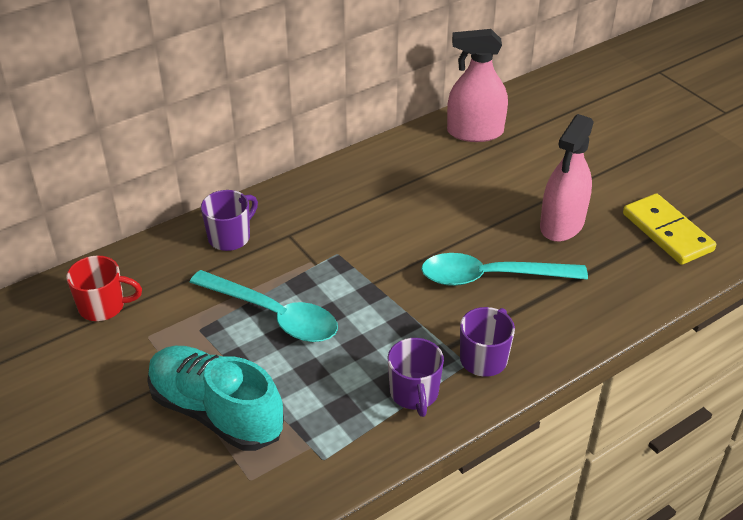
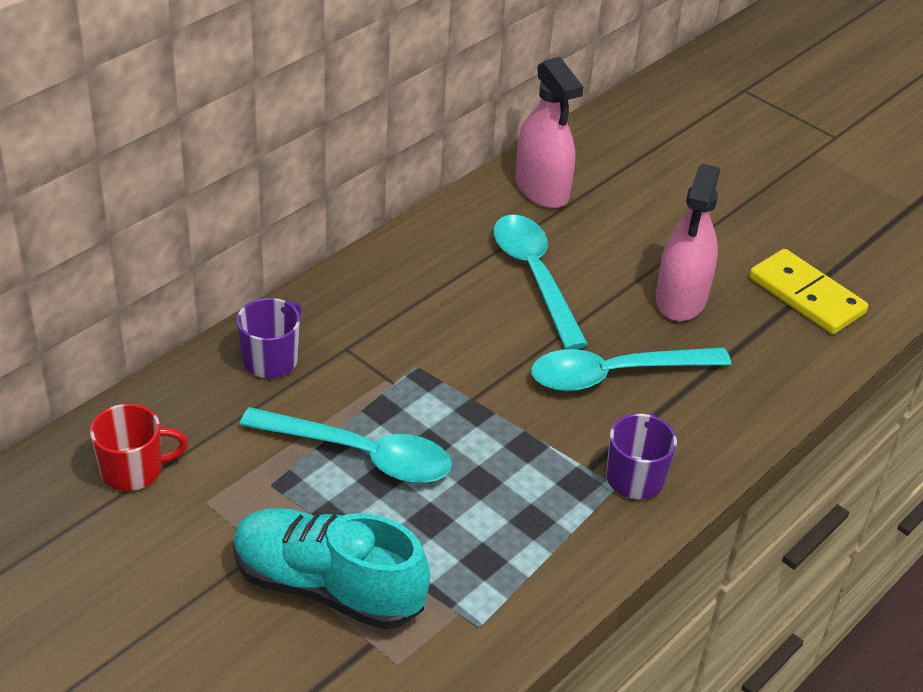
camera: 15 degrees left, 0 degrees up
purple mug [387,338,444,417] -> none
pink spray bottle [447,29,508,142] -> pink spray bottle turned 105 degrees counterclockwise [515,57,583,209]
none -> turquoise spoon [493,215,588,349]

